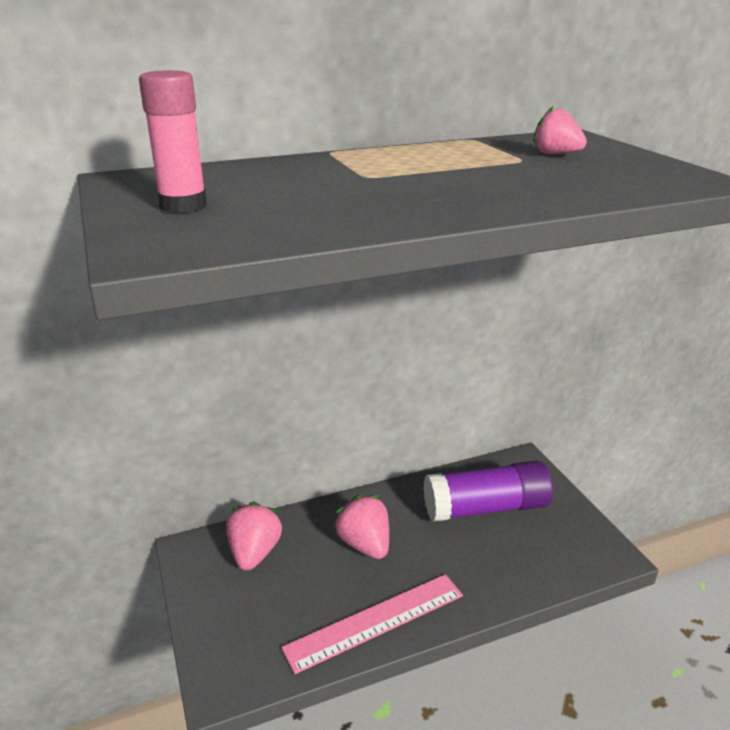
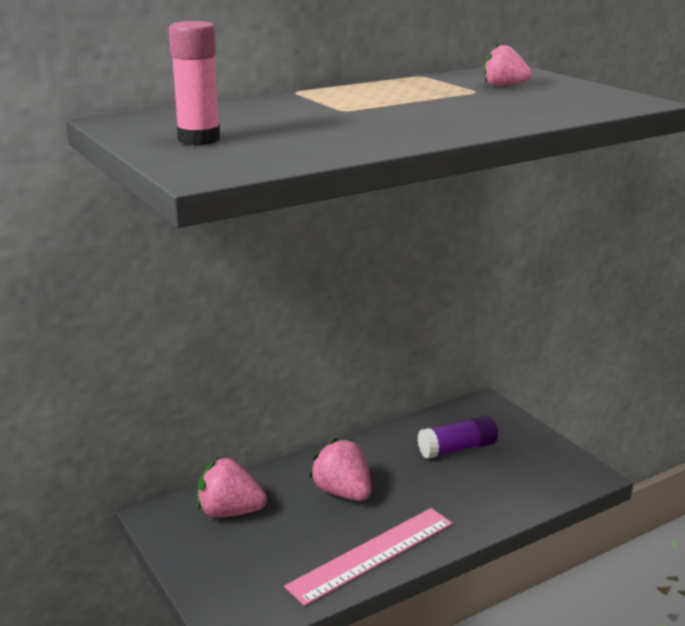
camera: 10 degrees left, 5 degrees down
pink strawberry [226,501,282,571] -> pink strawberry turned 75 degrees counterclockwise [197,457,267,518]
purple glue stick [423,460,553,522] -> purple glue stick [418,415,498,459], size x0.62

